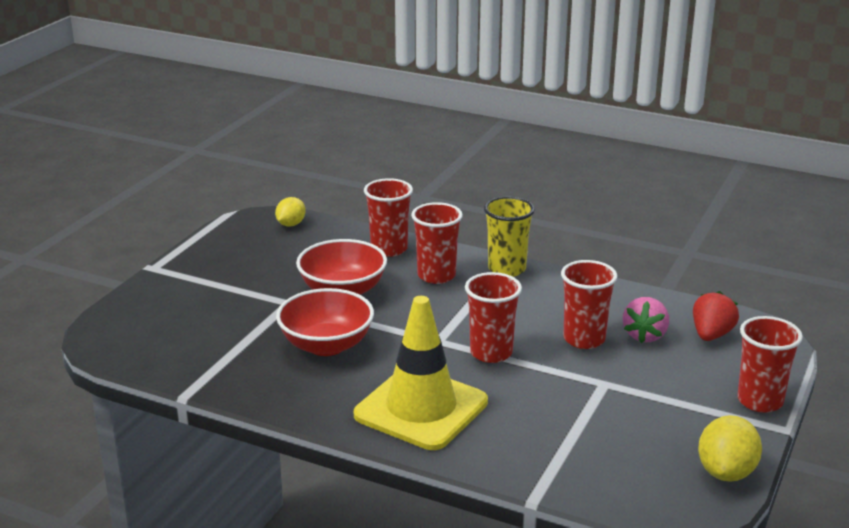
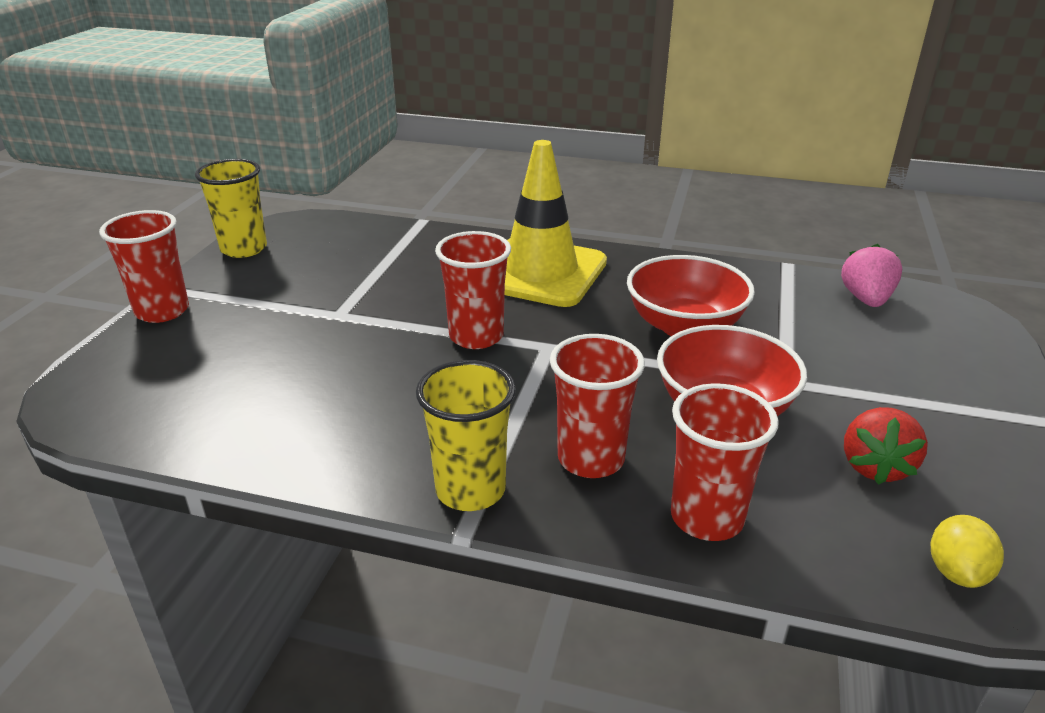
camera: 170 degrees right, 5 degrees up
red cup [561,260,617,349] -> none
pink strawberry [623,297,669,343] -> pink strawberry moved to [841,244,902,307]
red strawberry [693,291,739,341] -> red strawberry moved to [844,407,928,485]
yellow lemon [698,415,762,482] -> yellow cup [195,159,267,258]

